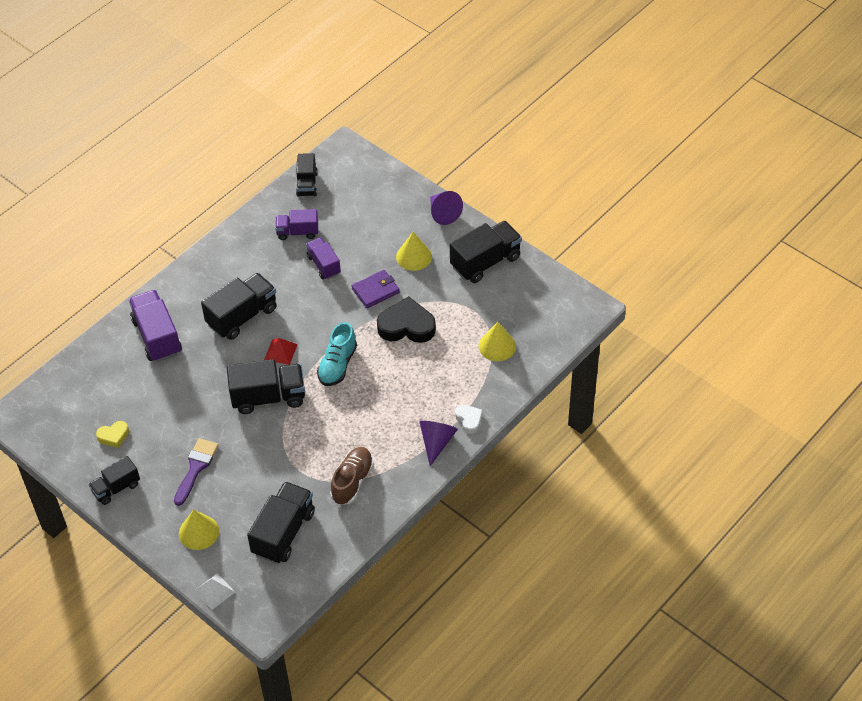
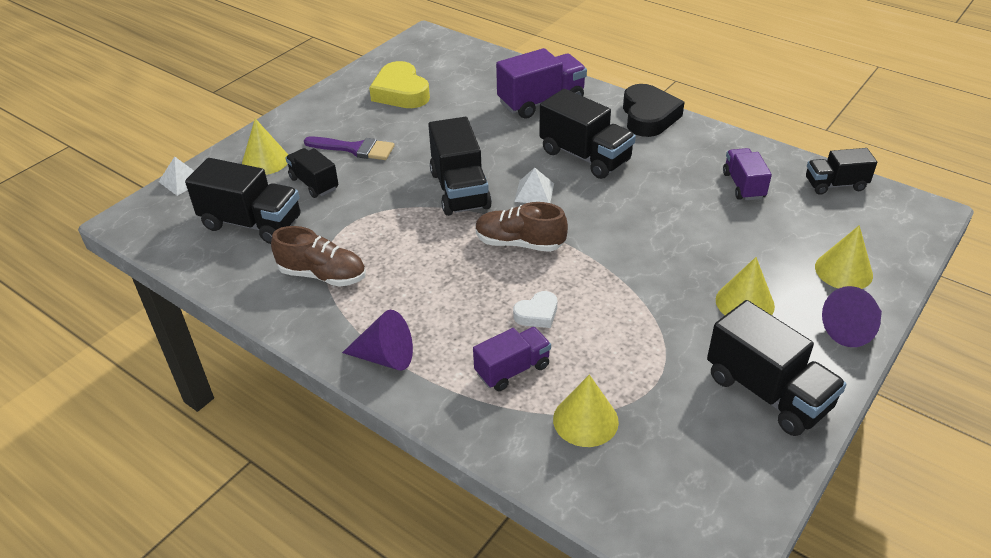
camera: 85 degrees right, 10 degrees down
black truck [88,456,140,505] -> black truck moved to [286,148,338,198]
yellow heart [96,421,129,448] -> yellow heart [369,61,430,108], size x1.90
red pyramid [264,338,298,365] -> white pyramid [514,168,554,203]
purple truck [306,237,341,280] -> purple truck moved to [473,327,551,391]
turquoise shoe [317,322,357,386] -> brown shoe [475,202,568,252]
purple wallet [352,270,400,308] -> none
black heart [377,296,436,343] -> black heart moved to [623,84,685,137]
white heart [455,405,483,434] -> white heart moved to [513,291,557,328]
none -> yellow cone [815,225,873,289]

